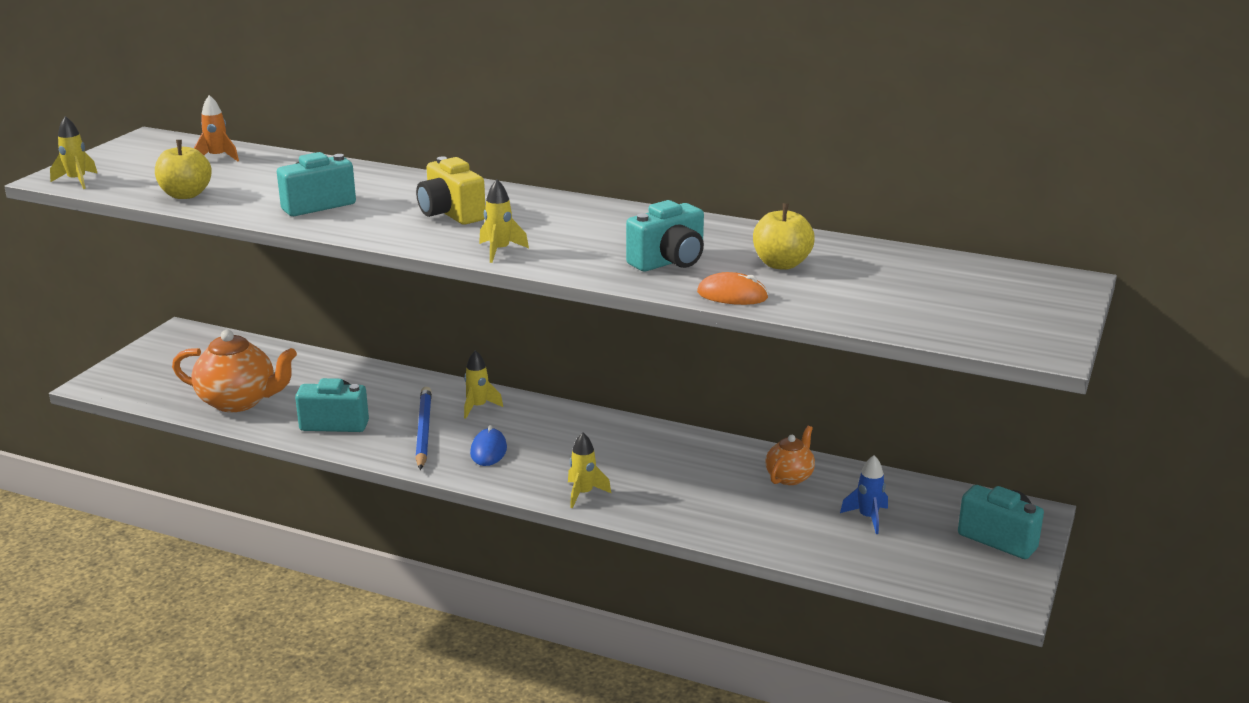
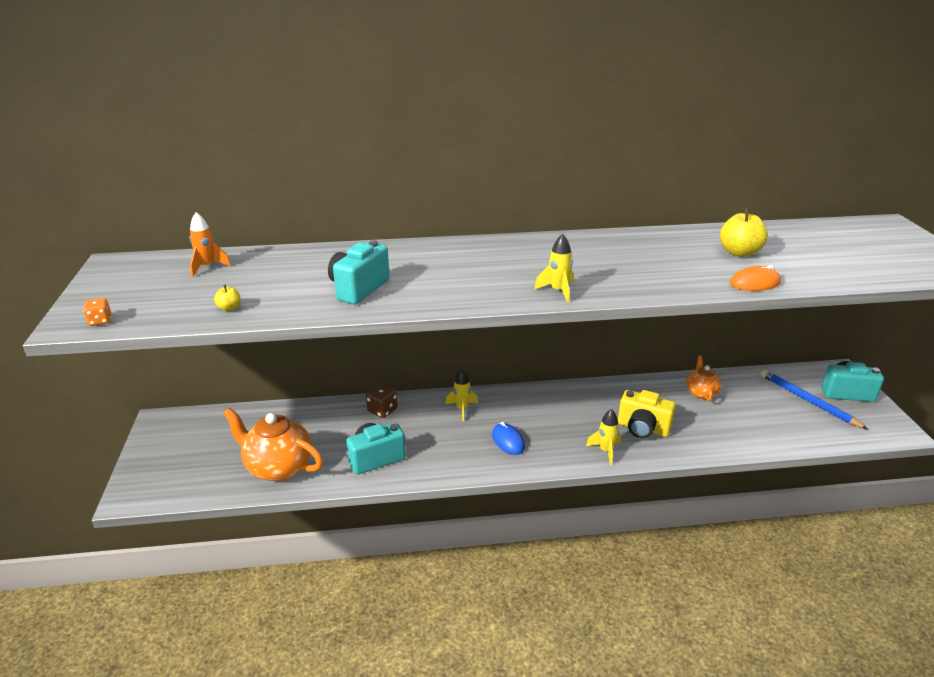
camera: 30 degrees left, 5 degrees up
yellow rocket [50,116,98,189] -> orange dice [83,298,112,326]
yellow apple [155,140,212,199] -> yellow apple [214,285,241,311], size x0.49
orange teapot [172,330,297,412] -> orange teapot turned 135 degrees counterclockwise [223,408,323,481]
blue pencil [415,387,432,470] -> blue pencil moved to [760,369,868,429]
yellow camera [416,156,486,225] -> yellow camera moved to [618,390,676,439]
turquoise camera [626,200,704,271] -> none
blue rocket [840,455,888,534] -> none
none -> brown dice [366,384,398,418]

